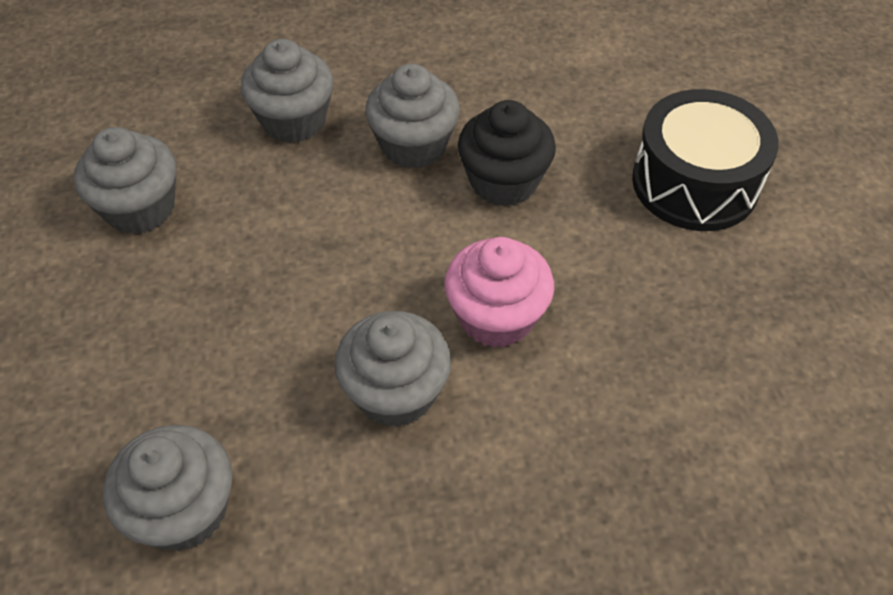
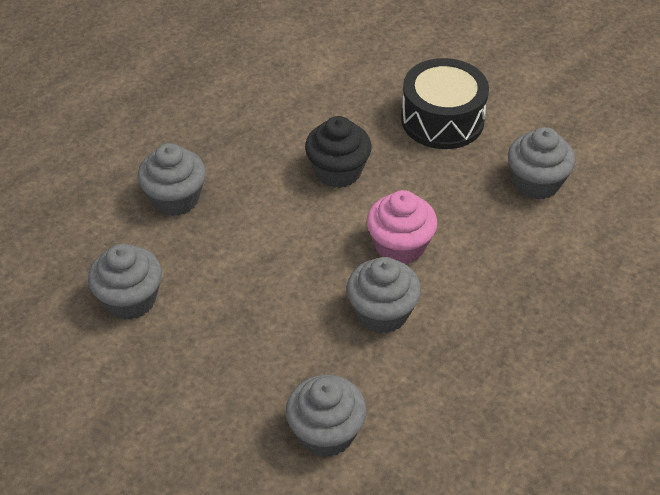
camera: 35 degrees left, 5 degrees down
grey cupcake [365,64,460,169] -> grey cupcake moved to [508,127,575,200]

